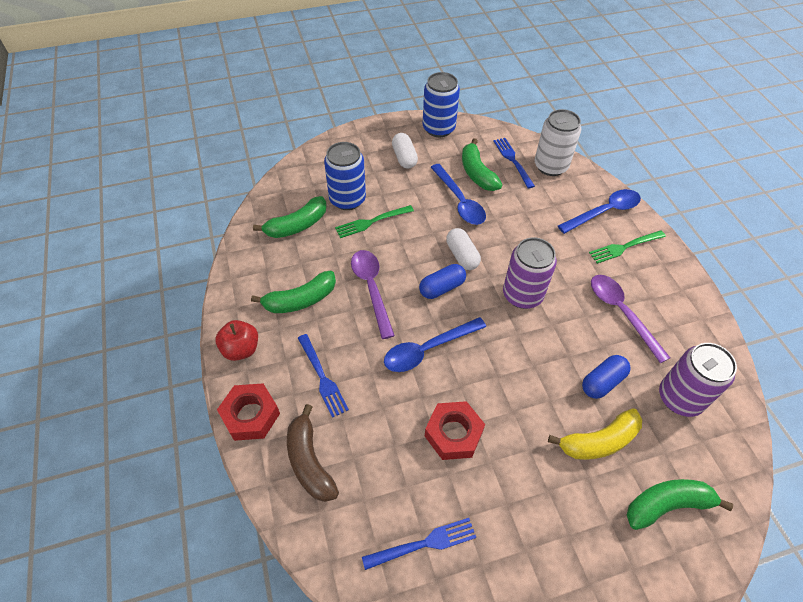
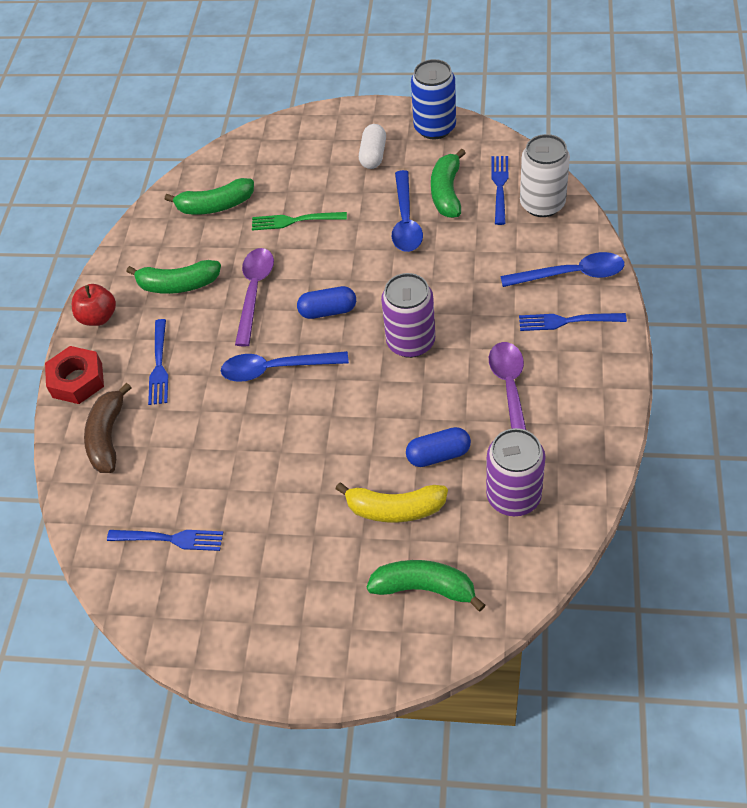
camera: 30 degrees right, 0 degrees up
blue can [324,142,366,210] -> none
red nut [425,401,485,460] -> none
white capsule [446,228,481,270] -> none
green fork [589,230,666,264] -> blue fork [519,313,627,331]

